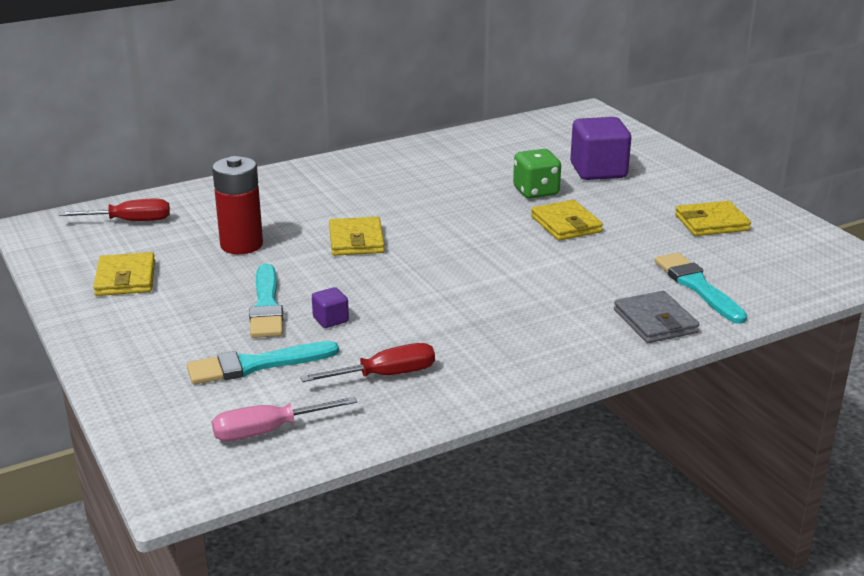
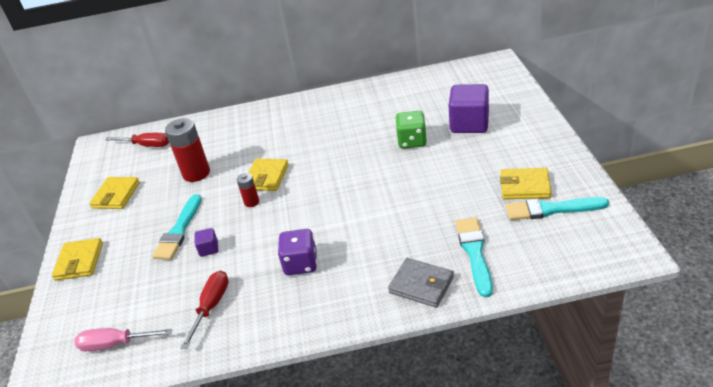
camera: 25 degrees right, 10 degrees up
turquoise brush [187,341,339,385] -> turquoise brush moved to [506,197,609,220]
red screwdriver [300,343,435,382] -> red screwdriver turned 75 degrees counterclockwise [181,271,229,349]
yellow wallet [531,200,603,241] -> yellow wallet moved to [52,238,103,281]
grey wallet [614,291,699,343] -> grey wallet turned 60 degrees counterclockwise [388,258,454,308]
none -> red battery [237,173,259,207]
none -> purple dice [278,229,317,275]

